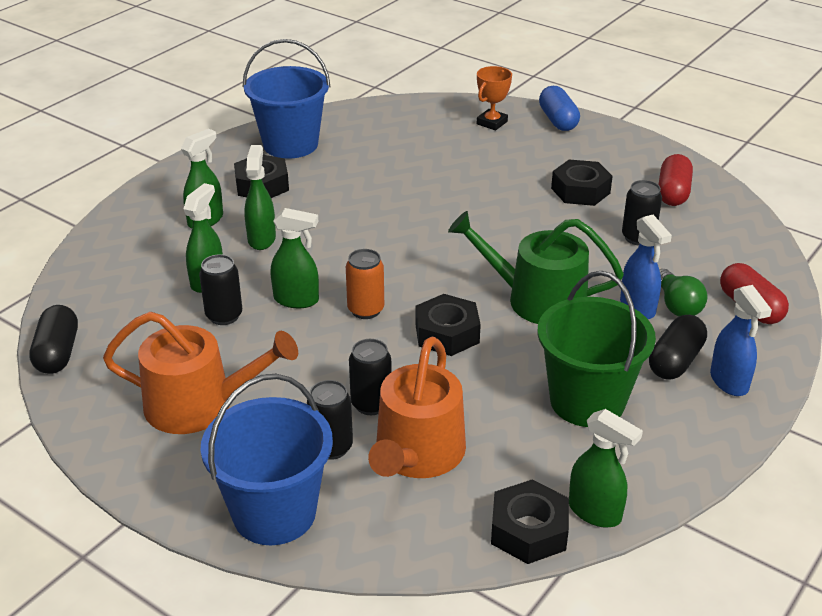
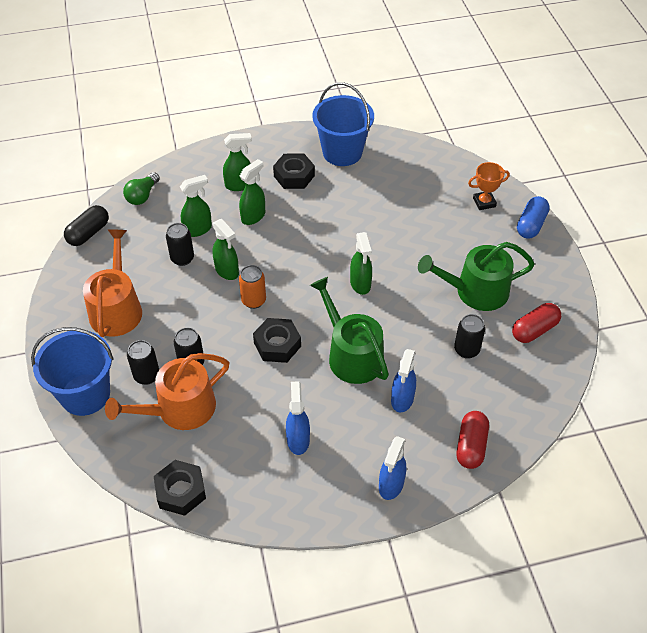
camera: 40 degrees right, 15 degrees up
orange watering can [103,312,298,434] -> orange watering can turned 135 degrees counterclockwise [83,229,142,337]
green bucket [537,271,656,427] -> blue spray bottle [286,381,310,455]
black nut [551,159,613,206] -> green watering can [418,242,535,311]
green spray bottle [569,409,643,528] -> green spray bottle moved to [350,232,372,295]
black capsule [649,315,707,380] -> none
green light bulb [660,269,708,317] -> green light bulb moved to [123,172,160,205]

